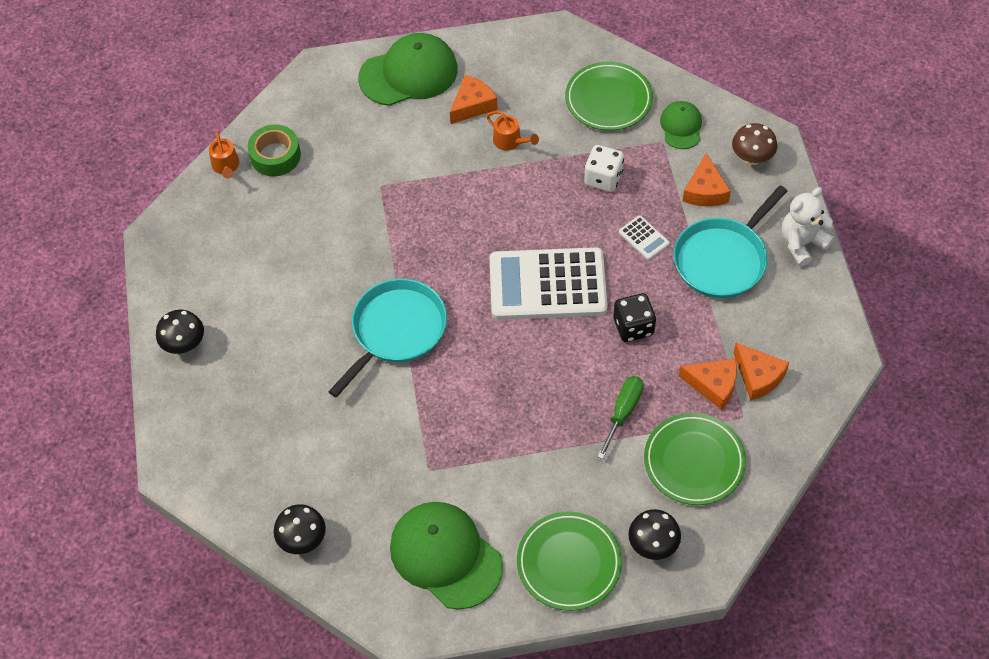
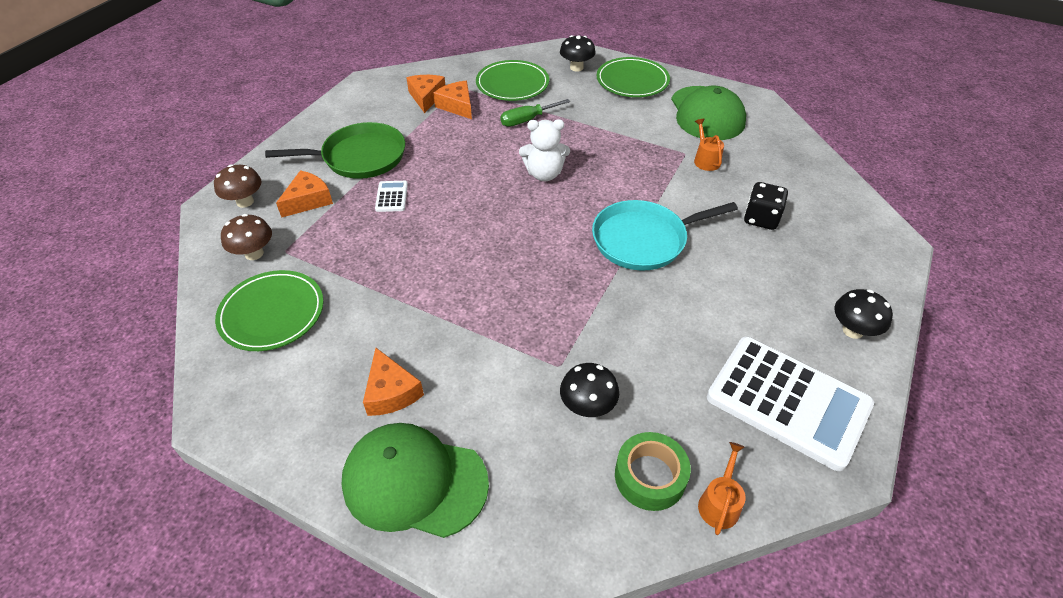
camera: 145 degrees left, 10 degrees down
black mushroom [274,504,326,554] -> black mushroom moved to [560,363,619,417]
orange cheese [450,75,498,124] -> orange cheese turned 105 degrees counterclockwise [363,348,424,416]
orange watering can [486,111,539,151] -> orange watering can moved to [694,119,724,171]
white calculator [489,247,608,320] -> white calculator moved to [707,336,874,471]
white dice [584,145,624,192] -> none
black dice [613,293,656,342] -> black dice moved to [744,182,788,230]
green cap [660,101,702,149] -> brown mushroom [221,214,272,260]
turquoise pan [673,185,787,298] -> green pan [265,122,405,179]
white teddy bear [782,187,834,267] -> white teddy bear moved to [519,119,570,181]

